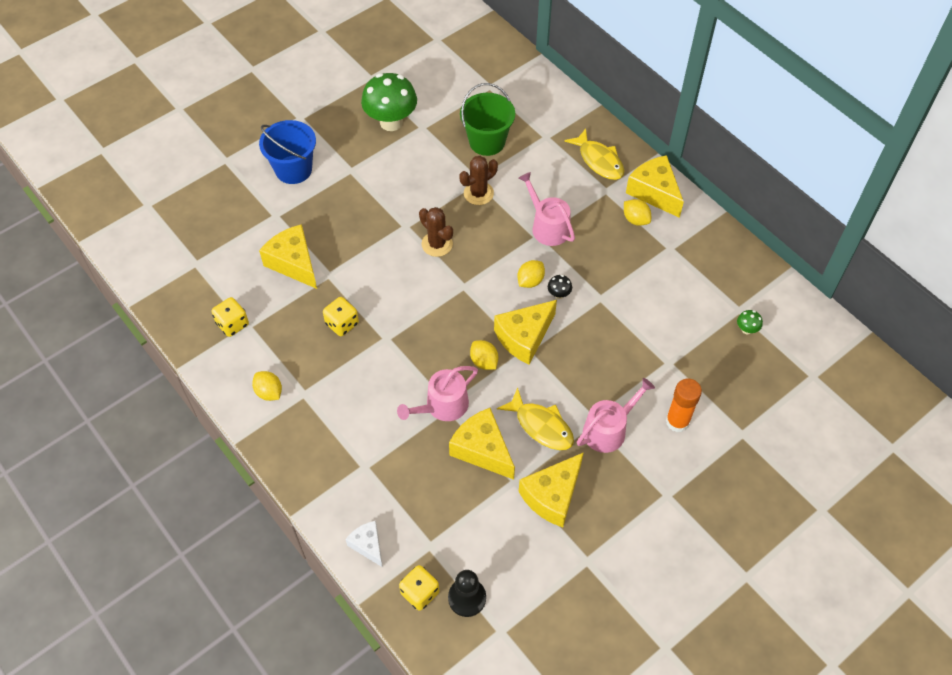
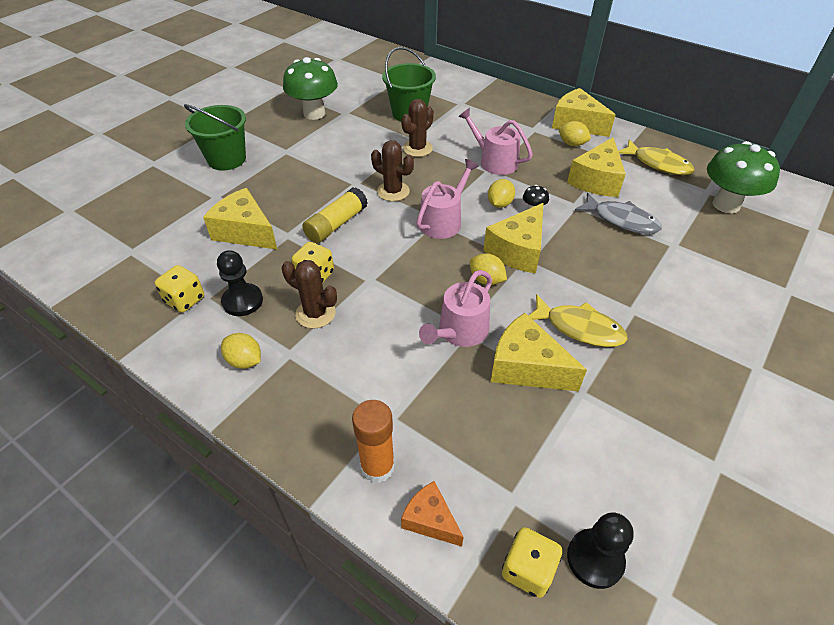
camera: 15 degrees left, 10 degrees down
blue bucket [259,120,316,184] -> green bucket [184,104,246,171]
white cheese [345,521,383,567] -> orange cheese [401,481,463,547]
yellow cheese [519,452,584,527] -> yellow cheese moved to [567,137,626,197]
yellow fish [564,129,624,180] -> yellow fish moved to [618,139,695,175]
pink watering can [577,378,655,453] -> pink watering can moved to [416,159,479,239]
orange glue stick [666,379,702,432] -> orange glue stick moved to [352,400,395,483]
green mushroom [737,310,763,334] -> green mushroom [707,141,780,213], size x2.47
none -> black pawn [217,250,263,316]
none -> brown cactus [282,260,337,329]
none -> yellow glue stick [302,187,368,243]
none -> grey fish [575,193,662,234]

